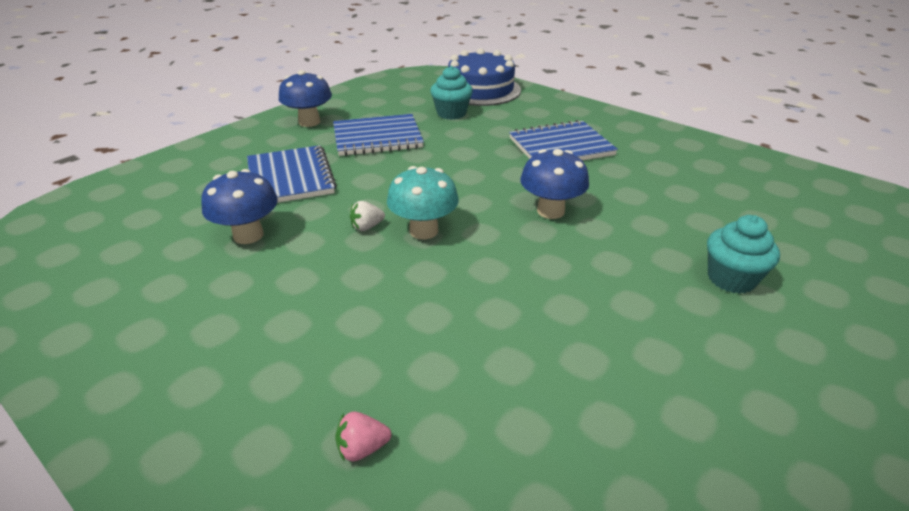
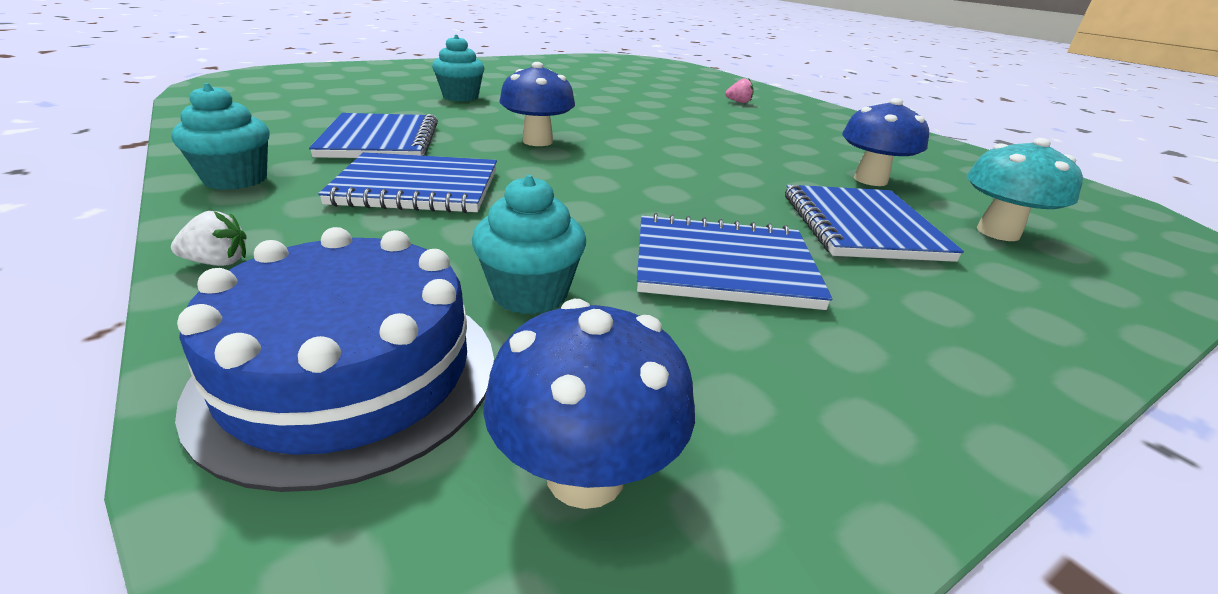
camera: 165 degrees left, 5 degrees down
blue mushroom [279,70,332,127] -> blue mushroom moved to [483,299,695,509]
white strawberry [350,201,385,231] -> white strawberry moved to [171,211,247,266]
turquoise mushroom [387,166,459,239] -> turquoise mushroom moved to [967,138,1083,241]
none -> turquoise cupcake [171,83,270,190]
none -> blue notebook [309,113,438,158]

